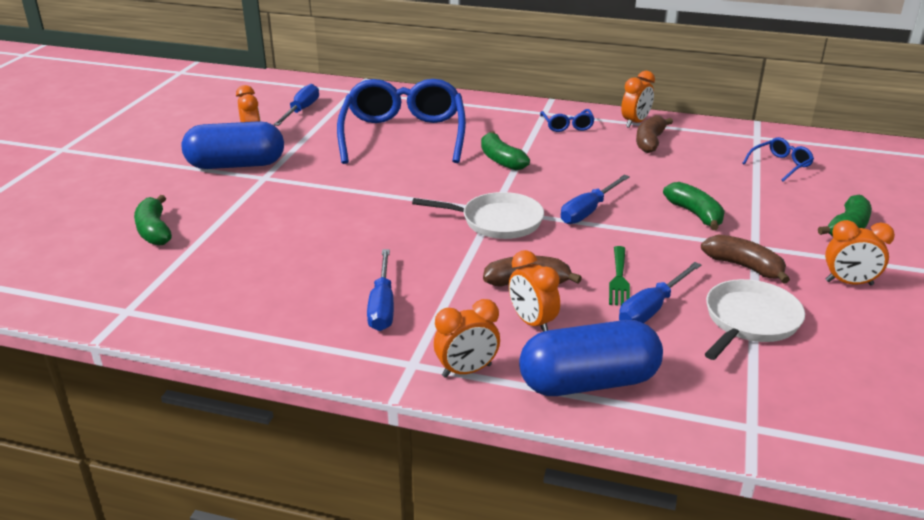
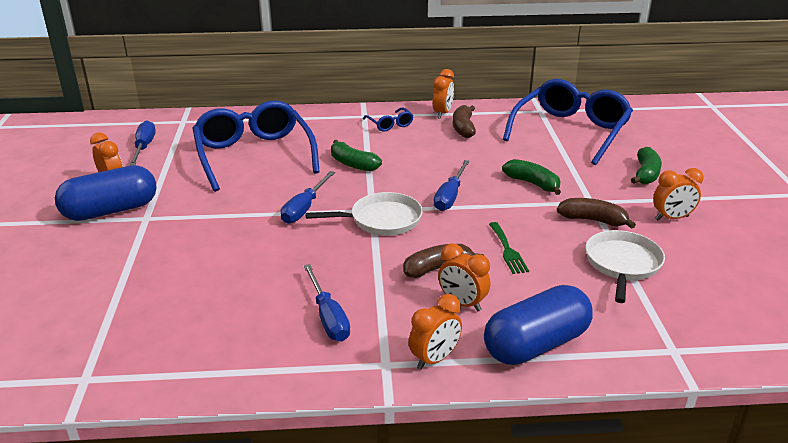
camera: 20 degrees left, 0 degrees up
green banana [134,195,172,246] -> none
blue screwdriver [619,262,701,323] -> blue screwdriver moved to [280,171,335,224]
blue glasses [742,137,814,182] -> blue glasses [503,79,633,165], size x2.41

